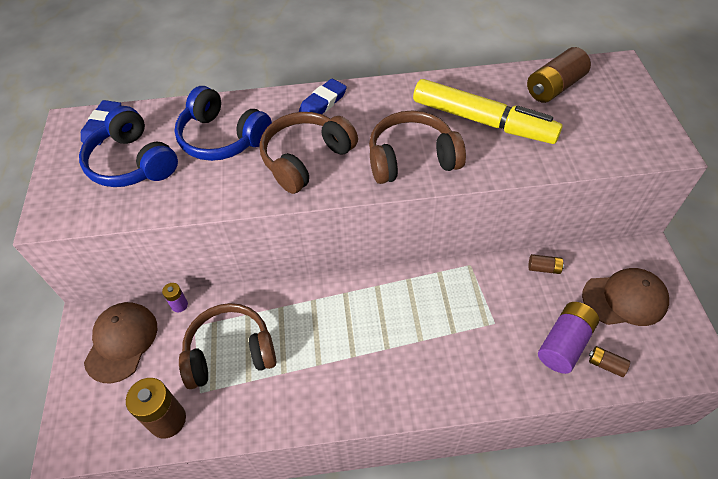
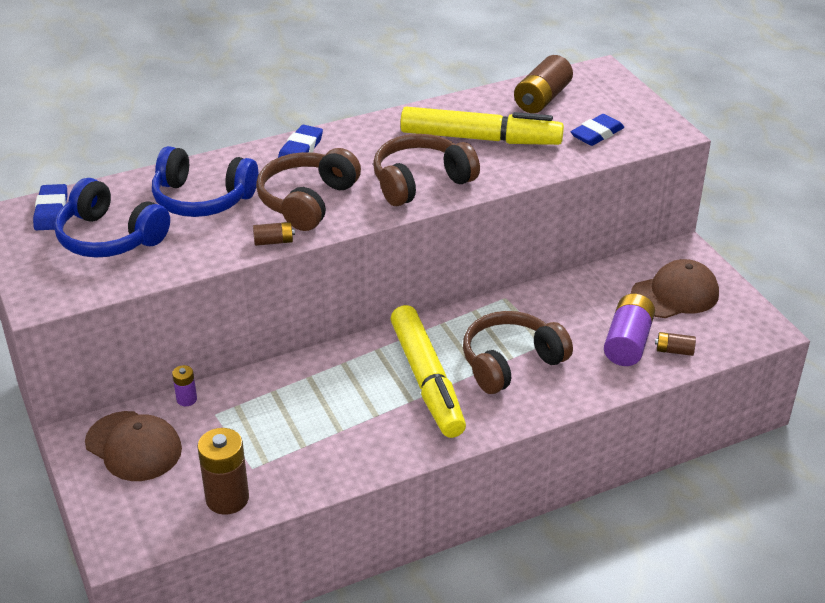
camera: 20 degrees left, 15 degrees down
brown cap [84,302,157,383] -> brown cap turned 135 degrees clockwise [85,411,182,481]
brown headphones [179,303,276,389] -> brown headphones moved to [463,311,573,394]
brown battery [529,254,564,274] -> brown battery moved to [253,222,295,246]
none -> yellow marker [391,305,466,438]
none -> blue eraser [570,114,624,146]

